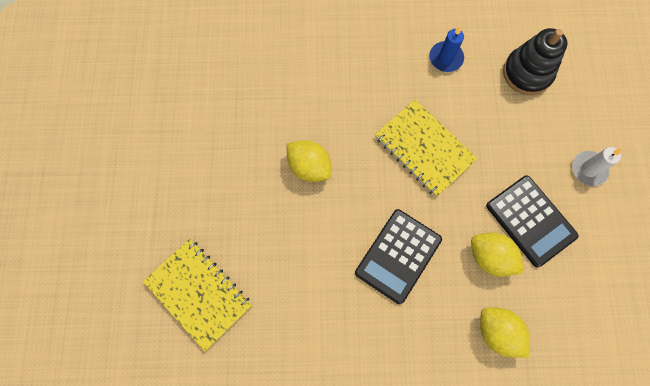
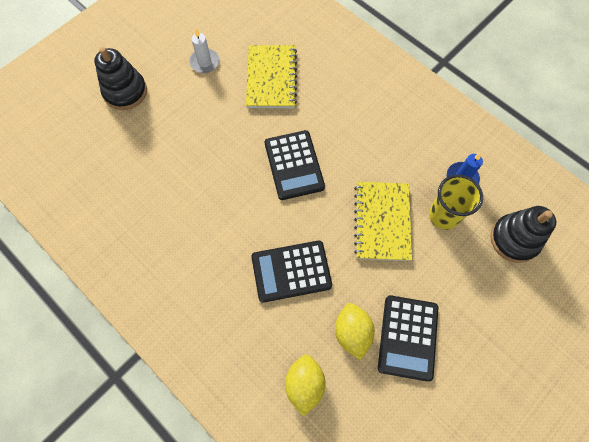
camera: 45 degrees right, 5 degrees down
yellow notebook [143,239,252,351] -> yellow notebook moved to [246,45,297,108]
yellow lemon [287,140,332,182] -> black calculator [264,130,325,200]
white candle [572,147,622,186] -> white candle moved to [189,29,219,73]
none -> black stacking toy [94,47,147,110]
none -> yellow cup [429,174,483,230]

